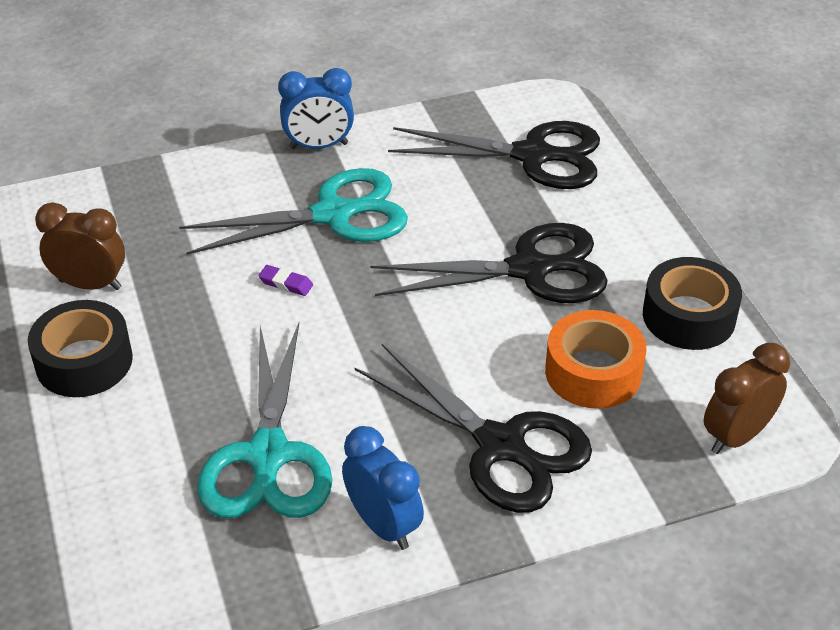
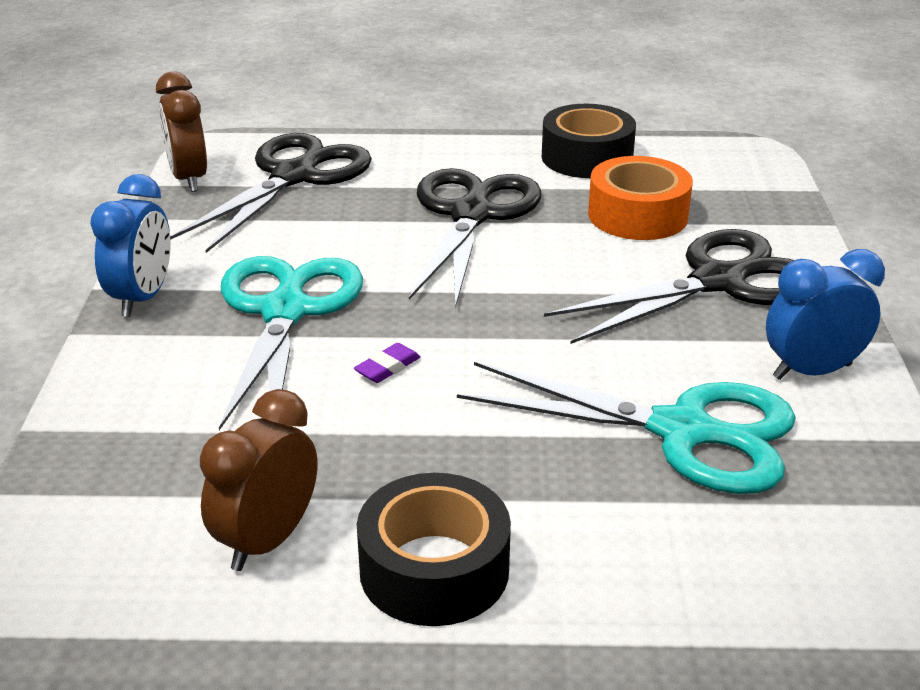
camera: 70 degrees left, 10 degrees down
brown clock [704,343,790,454] -> brown clock moved to [156,72,207,192]

